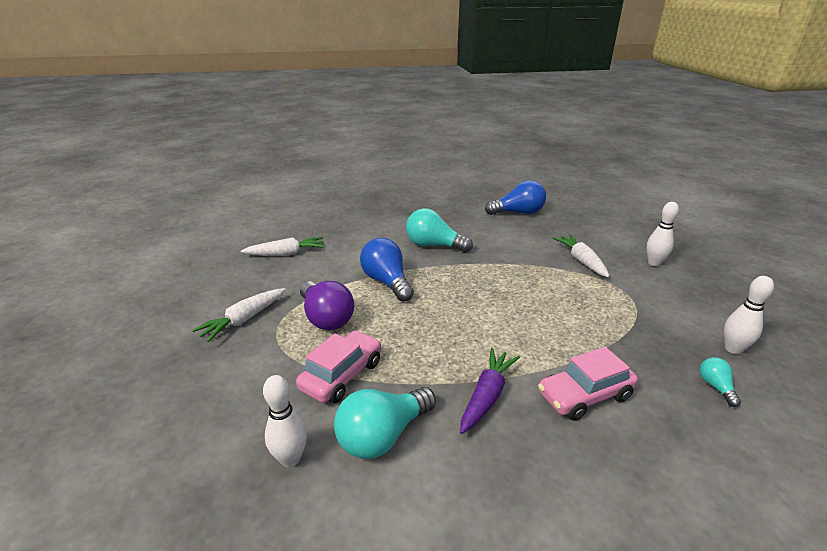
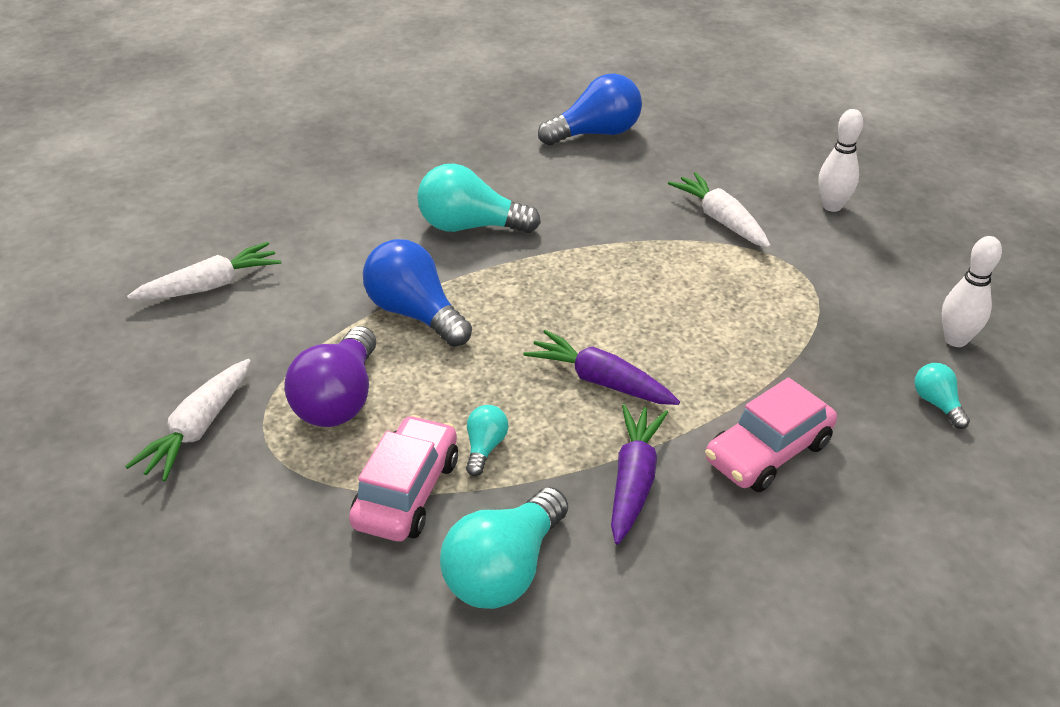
camera: 15 degrees left, 10 degrees up
white bowling pin [263,375,307,468] -> none
purple light bulb [300,281,354,330] -> purple light bulb turned 60 degrees clockwise [284,326,376,427]
none -> turquoise light bulb [466,405,508,476]
none -> purple carrot [523,330,680,405]

